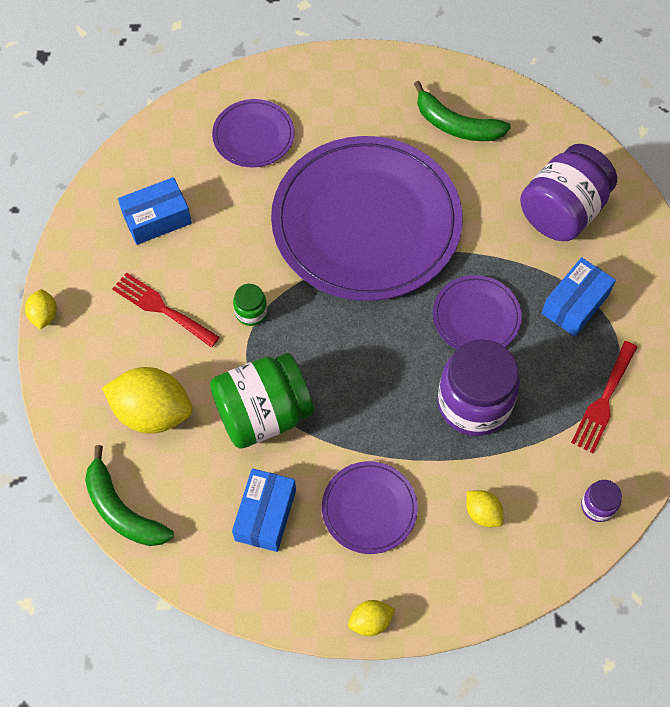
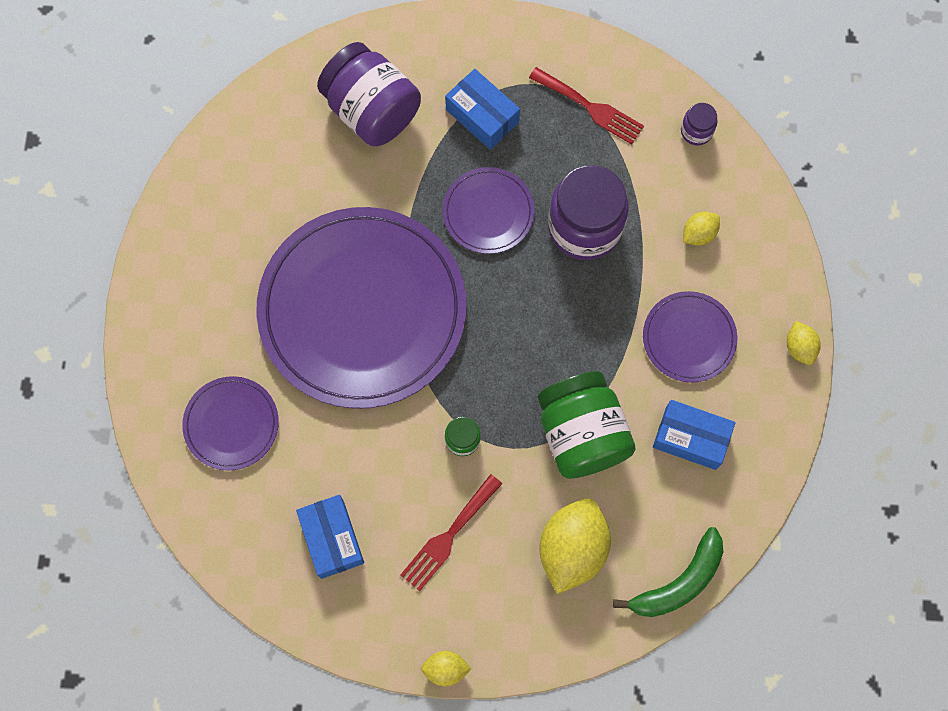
camera: 85 degrees left, 10 degrees up
green banana [414,81,511,141] -> none

